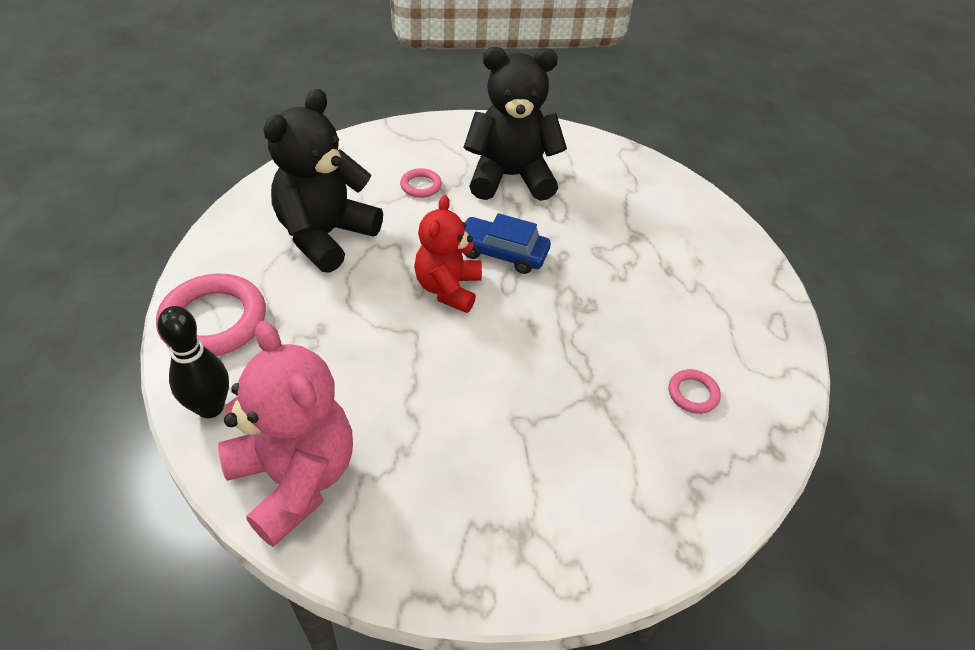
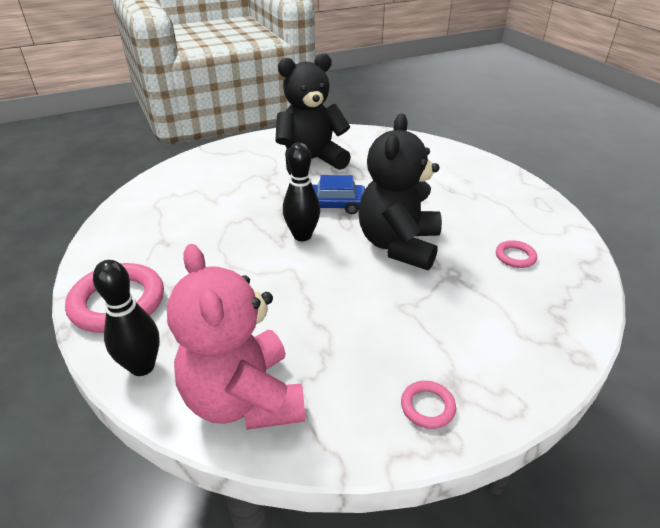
camera: 15 degrees left, 10 degrees down
pink teddy bear [218,321,353,547] -> pink teddy bear turned 150 degrees counterclockwise [167,244,305,430]
black teddy bear [264,89,383,273] -> black teddy bear moved to [358,114,442,270]
pink ring [400,168,442,198] -> pink ring moved to [401,381,456,429]
red teddy bear [414,195,482,313] -> black bowling pin [283,142,320,241]

